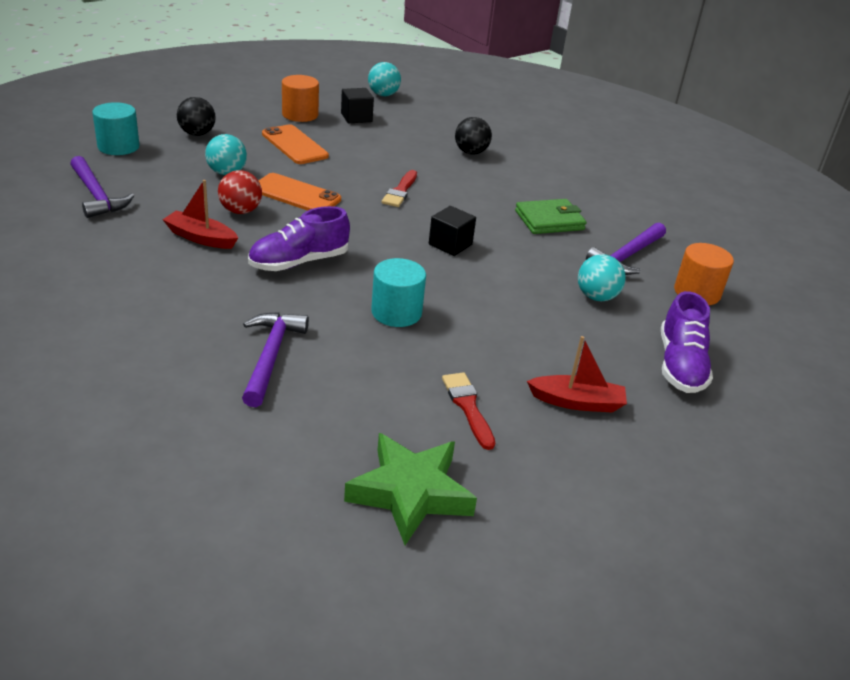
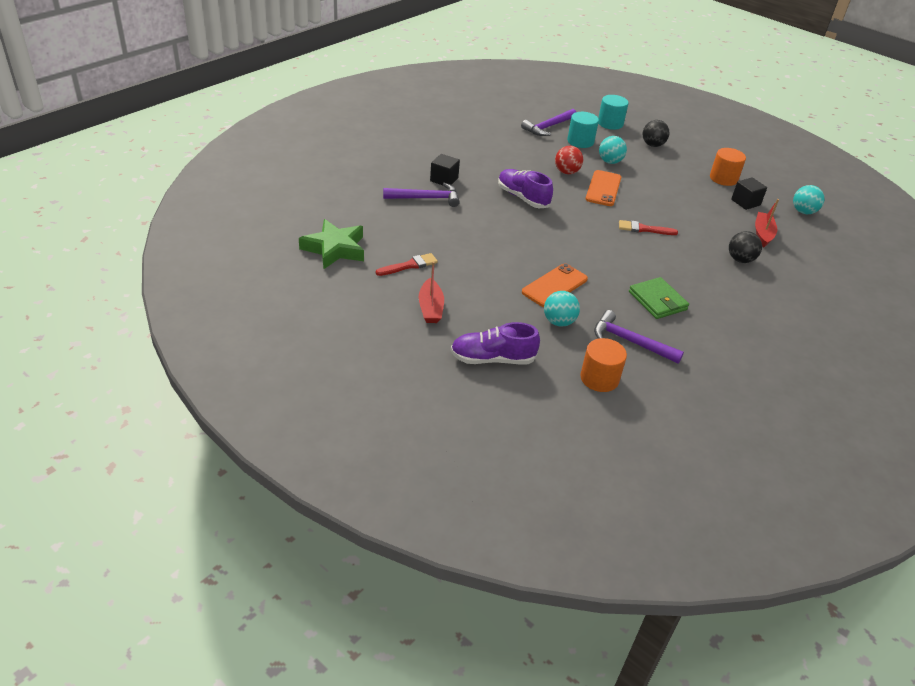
camera: 80 degrees right, 5 degrees up
red boat [162,180,238,249] -> red boat moved to [755,199,779,247]
orange phone [262,124,329,164] -> orange phone moved to [522,263,588,307]
turquoise cylinder [371,258,426,327] -> turquoise cylinder moved to [567,112,599,148]
black cube [429,206,476,256] -> black cube moved to [430,154,460,185]

